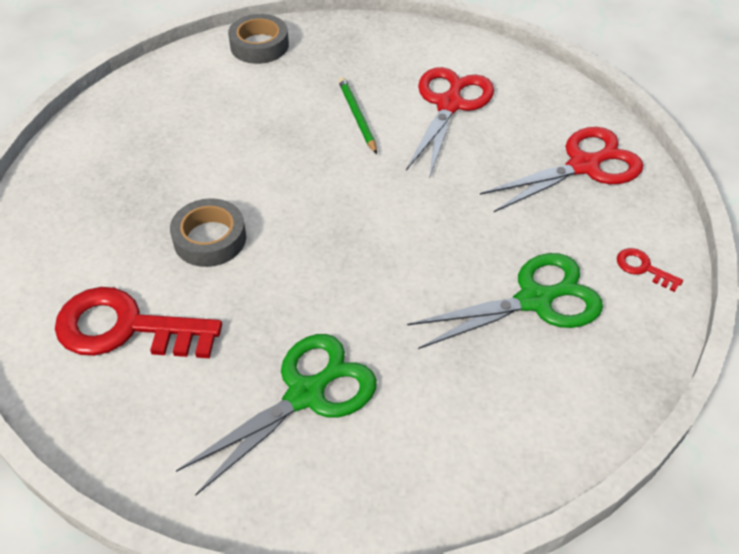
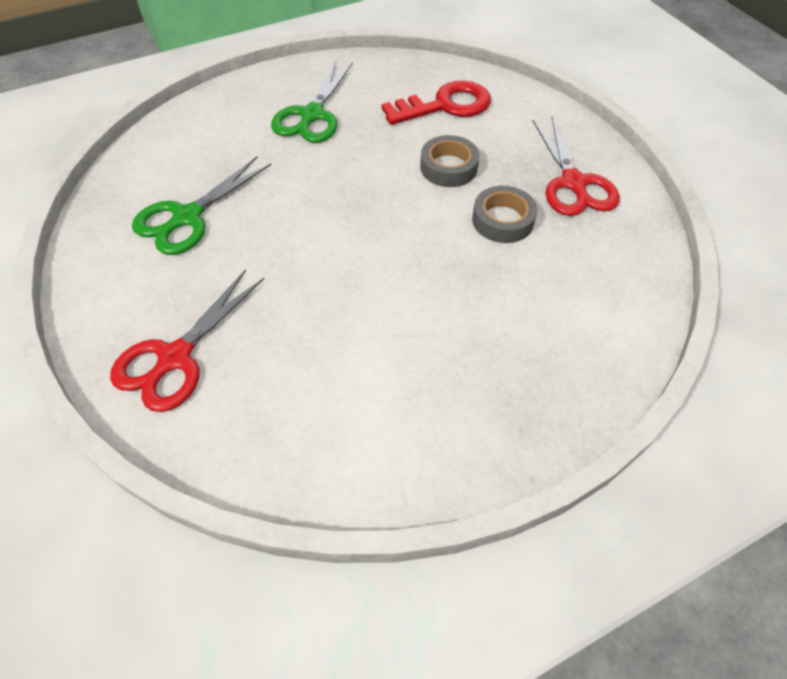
camera: 150 degrees right, 5 degrees up
grey tape [228,14,289,64] -> grey tape moved to [472,186,538,243]
green pencil [338,77,377,154] -> none
red scissors [406,67,494,176] -> red scissors moved to [533,117,620,216]
red key [617,248,683,292] -> none

